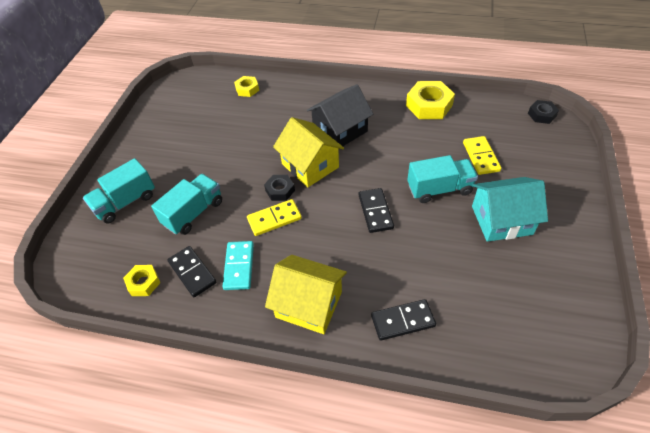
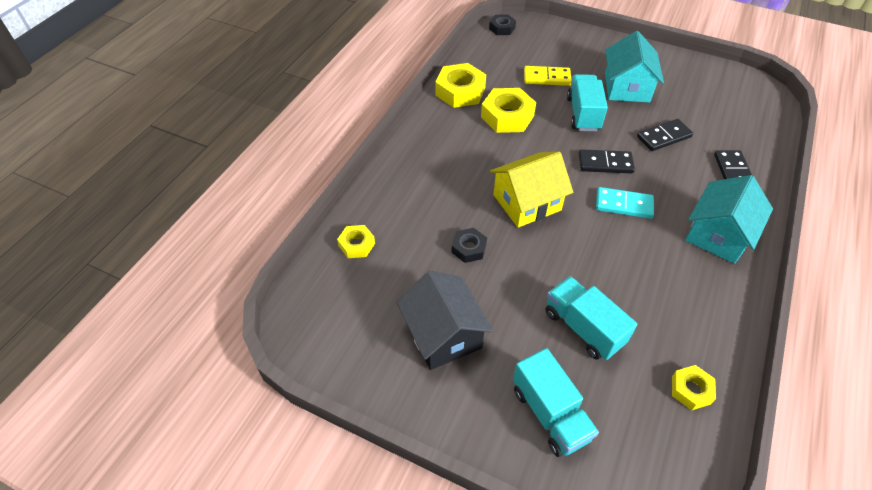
camera: 80 degrees left, 0 degrees up
black domino [167,246,217,297] -> black domino moved to [637,119,693,151]
turquoise domino [222,241,254,290] -> turquoise domino moved to [596,187,654,219]
yellow domino [247,199,302,236] -> none
black nut [264,175,295,201] -> black nut moved to [451,228,487,263]
yellow house [265,255,347,334] -> turquoise house [685,175,773,264]
black house [307,84,373,146] -> black house moved to [396,271,493,370]
none -> yellow nut [481,88,536,133]

